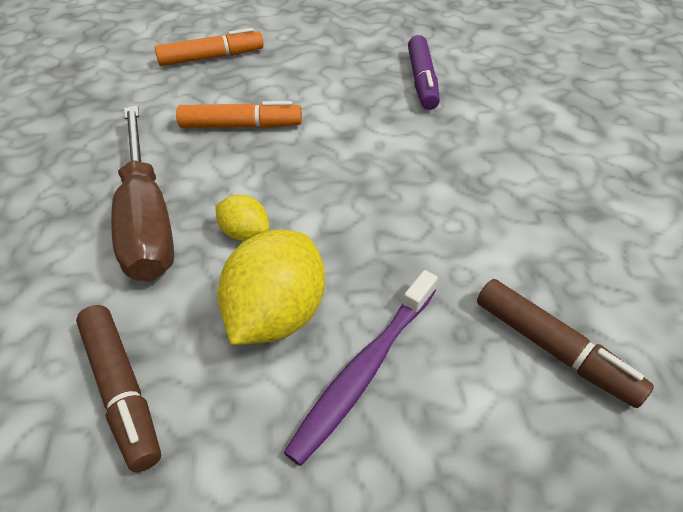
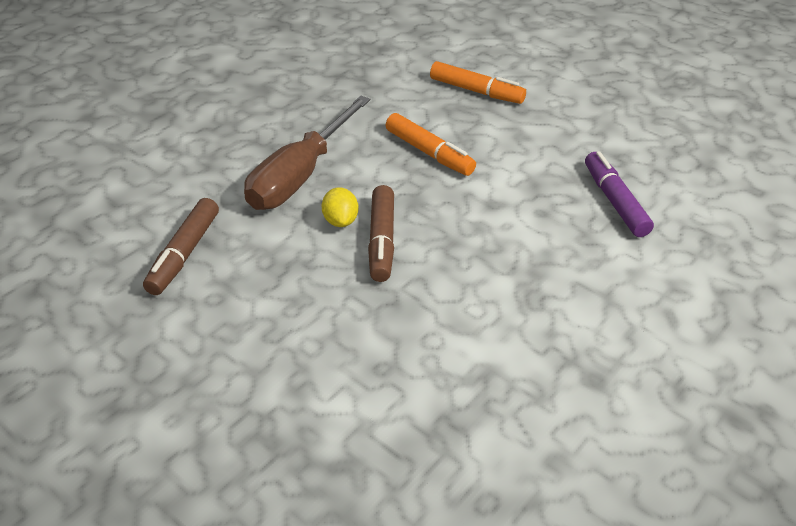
camera: 45 degrees right, 5 degrees down
yellow lemon [217,230,325,345] -> none
purple toothbrush [284,270,438,466] -> none
purple marker [408,35,440,110] -> purple marker turned 120 degrees clockwise [585,151,654,237]
brown marker [477,279,654,408] -> brown marker moved to [368,185,394,282]

